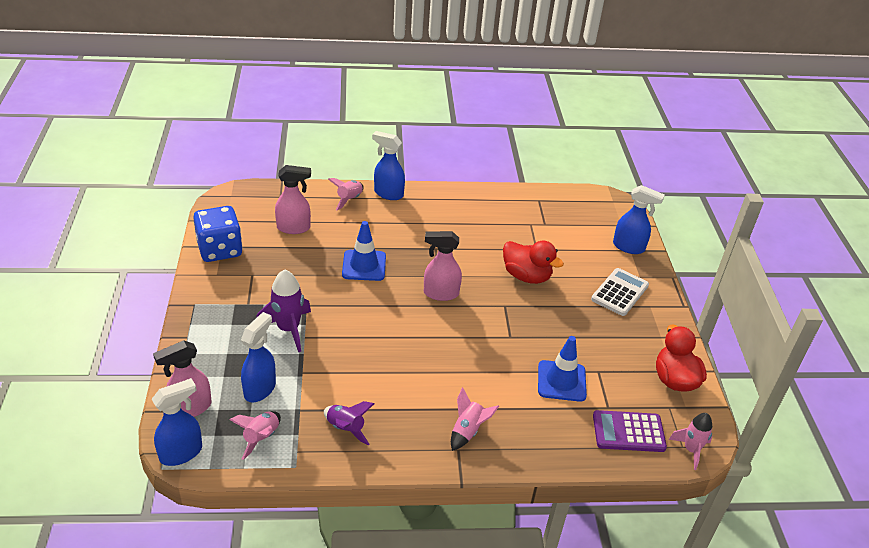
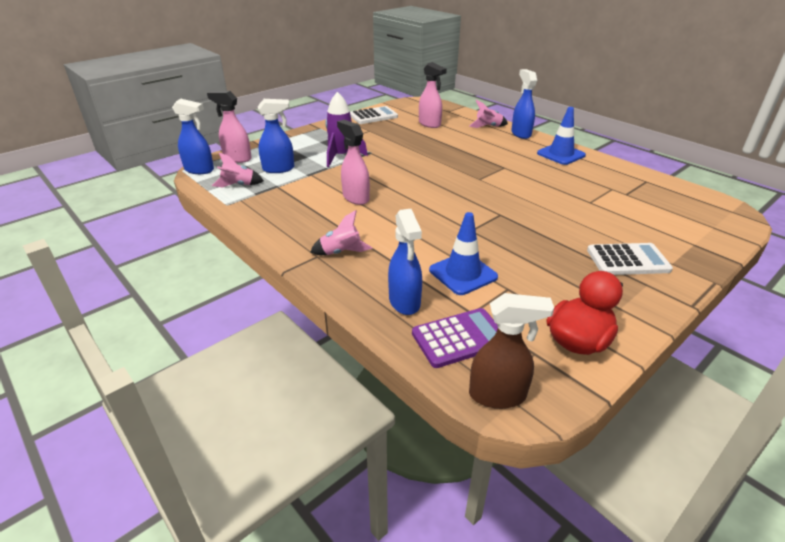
camera: 55 degrees right, 5 degrees down
blue dice [193,206,243,262] -> white calculator [350,106,398,124]
purple rocket [324,401,374,445] -> none
blue traffic cone [342,221,386,281] -> blue traffic cone moved to [537,107,586,165]
pink spray bottle [424,231,462,301] -> pink spray bottle moved to [337,120,370,205]
red duck [503,240,564,284] -> none
purple calculator [593,410,667,452] -> purple calculator turned 105 degrees clockwise [412,308,498,368]
blue spray bottle [613,185,665,254] -> blue spray bottle moved to [388,209,422,315]
pink rocket [669,413,712,470] -> brown spray bottle [469,293,554,409]

